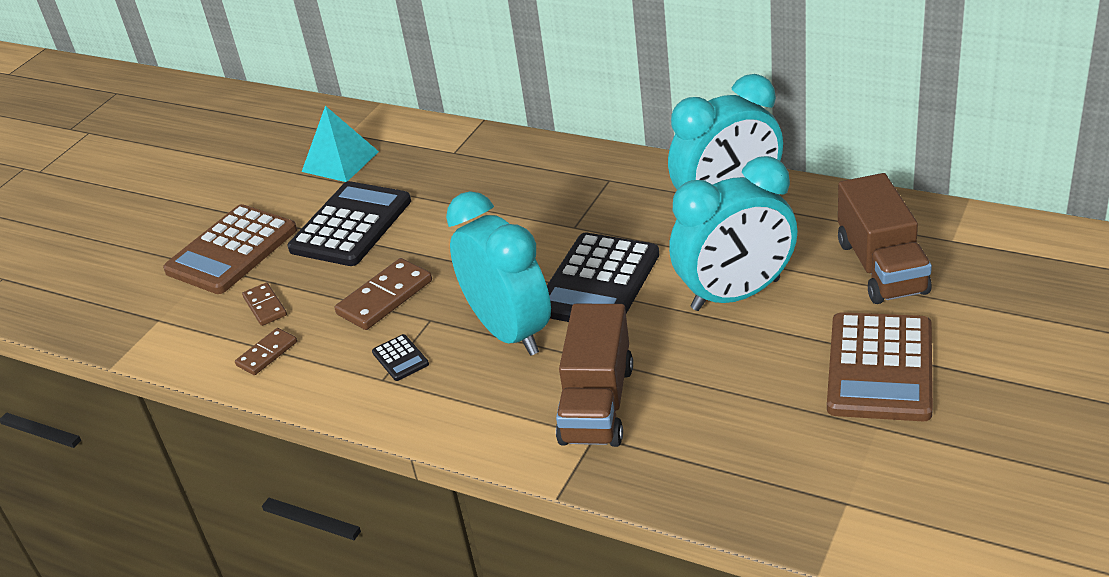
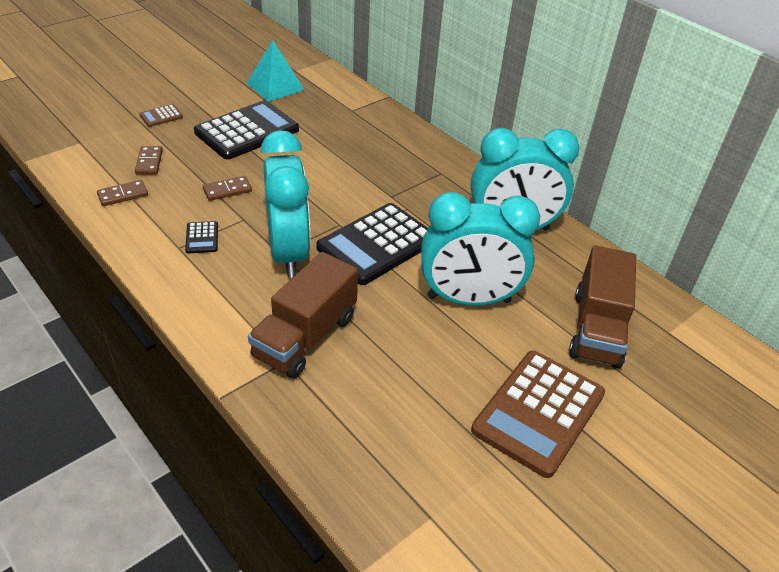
camera: 15 degrees right, 5 degrees up
brown calculator [163,204,297,294] -> brown calculator [140,104,183,127], size x0.42
brown domino [335,258,432,330] -> brown domino [203,176,252,201], size x0.61

